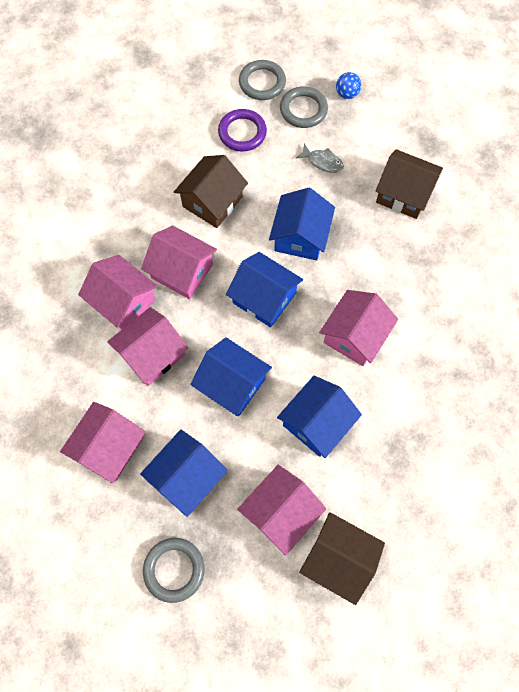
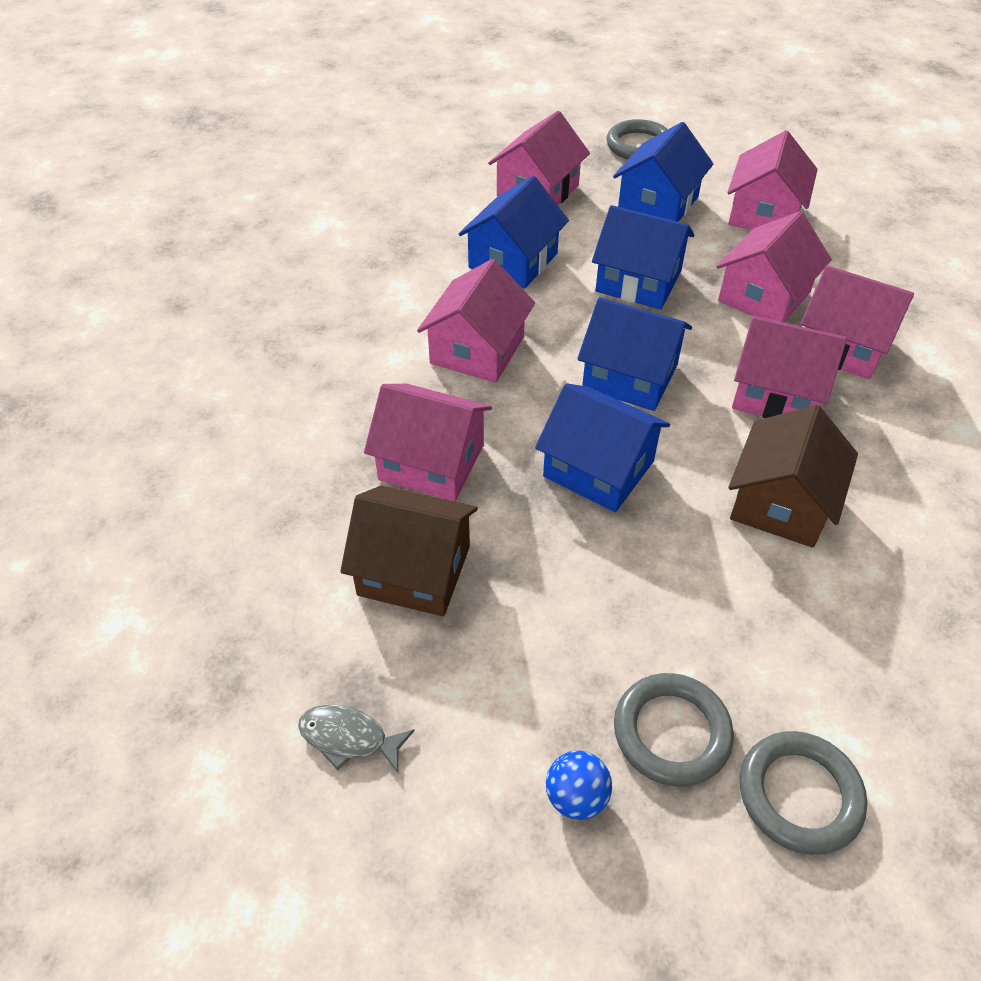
camera: 170 degrees right, 20 degrees down
purple ring [218,109,267,152] -> none
blue house [269,188,335,261] -> blue house turned 60 degrees counterclockwise [535,383,670,512]
grey fish [296,144,344,173] -> grey fish moved to [298,705,415,773]
brown house [299,512,385,605] -> none
none -> pink house [364,384,492,502]

